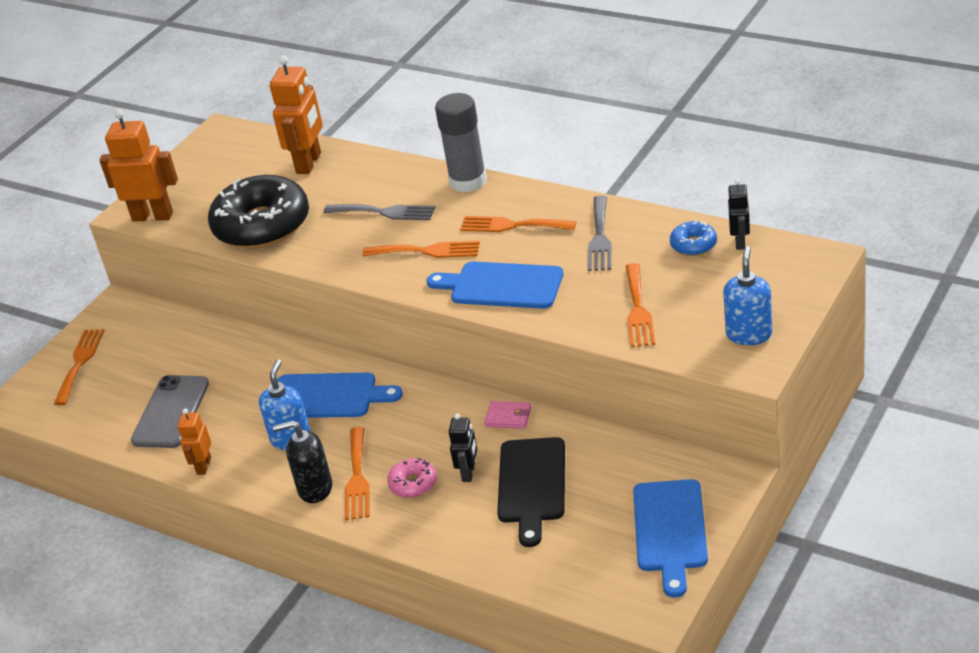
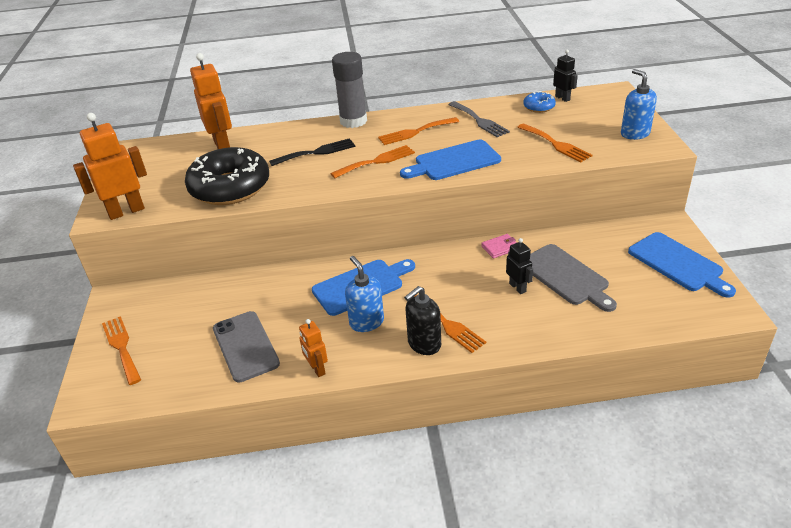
camera: 40 degrees left, 0 degrees up
grey fork [324,204,435,220] -> black fork [269,138,355,166]
pink donut [387,458,437,498] -> none
black cutting board [497,437,565,547] -> grey cutting board [529,244,617,312]

